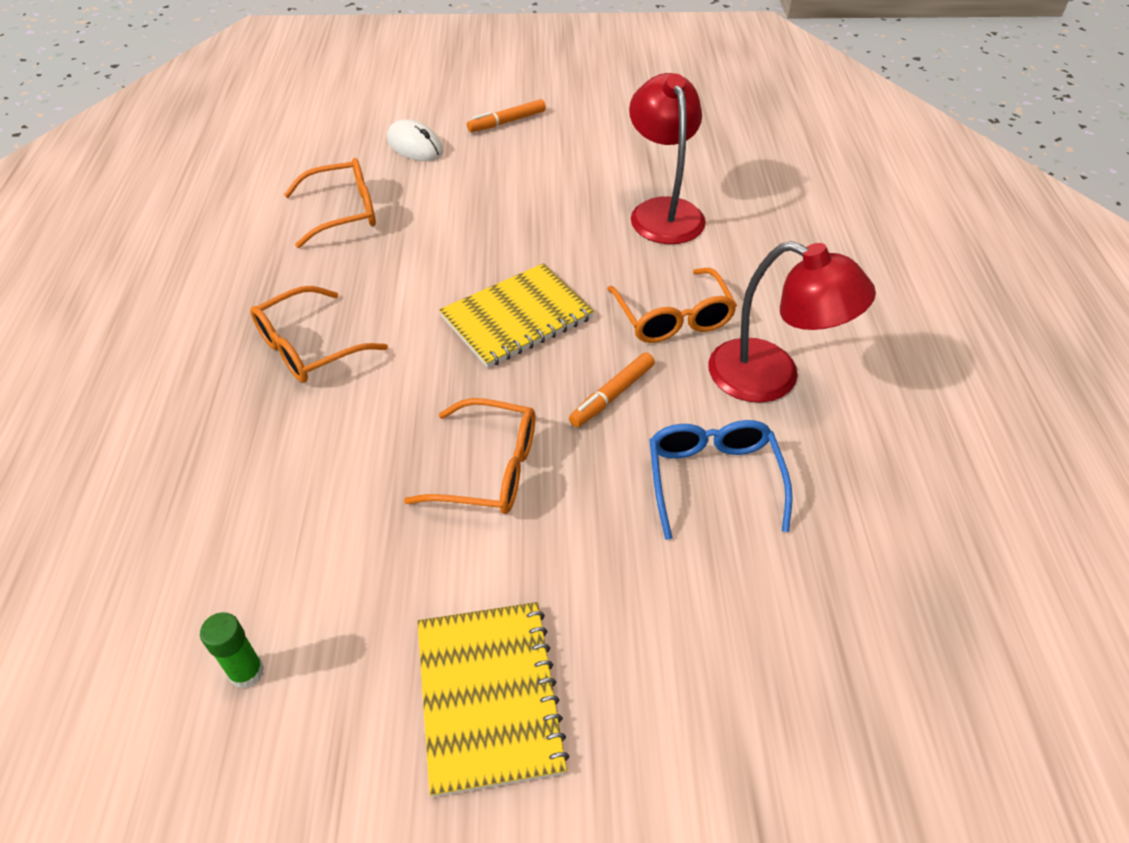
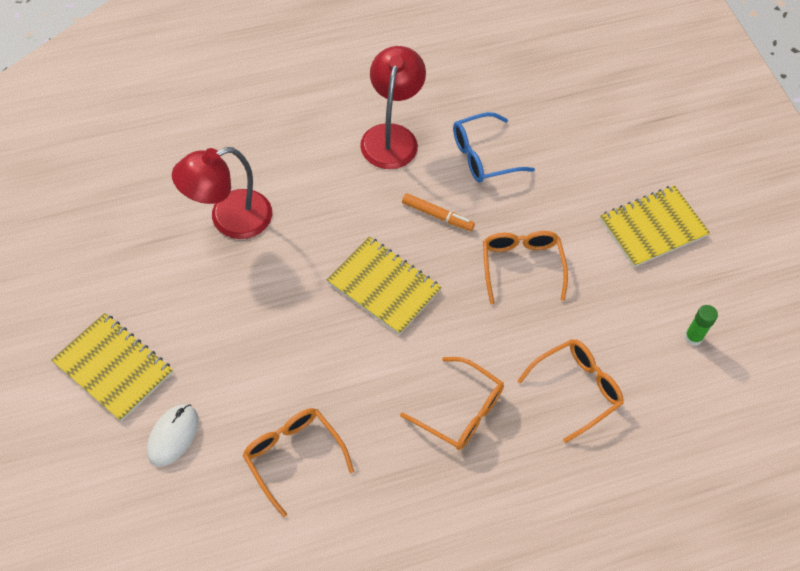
camera: 110 degrees left, 10 degrees up
orange marker [467,99,546,132] -> yellow notebook [51,313,173,421]
orange glasses [607,268,737,343] -> orange glasses moved to [517,339,624,443]

